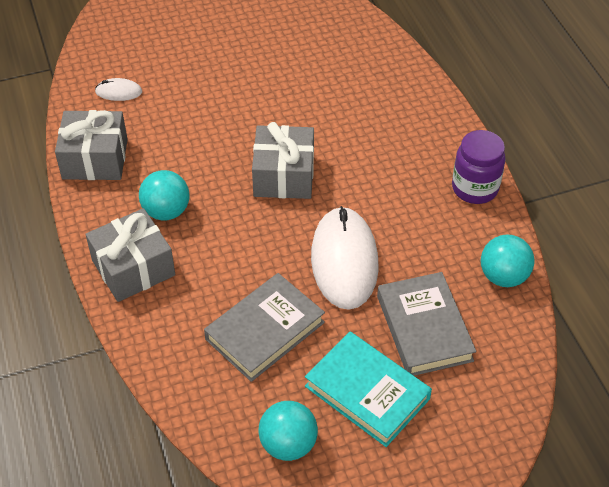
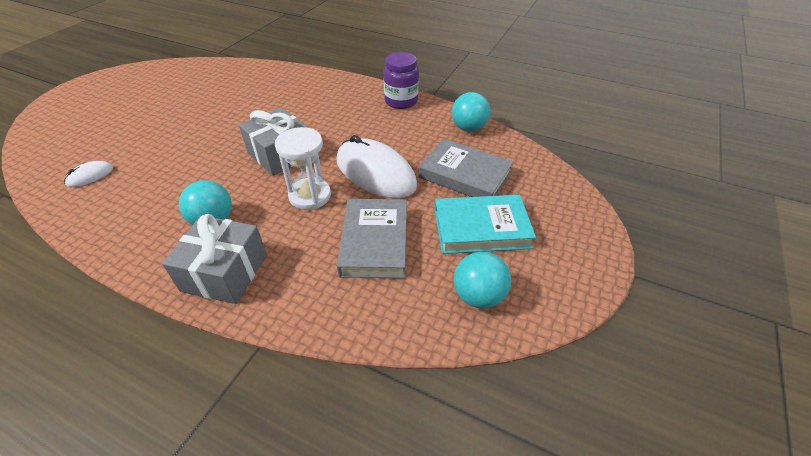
camera: 45 degrees left, 5 degrees down
grey gift [55,110,128,180] -> none
none -> white hourglass [275,127,331,210]

